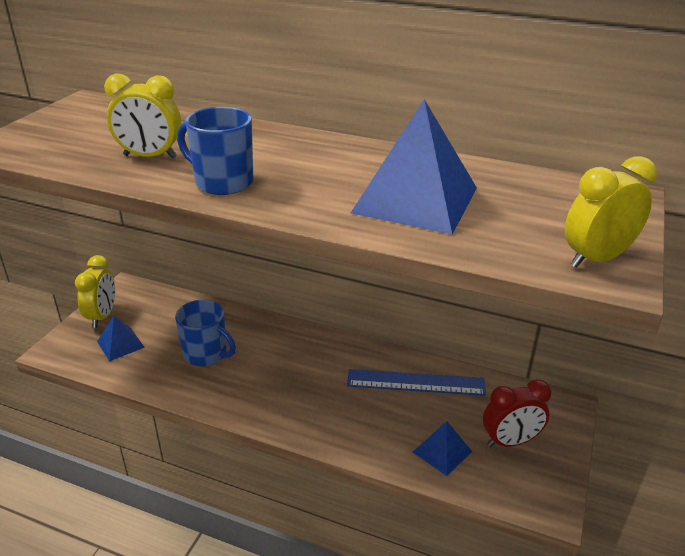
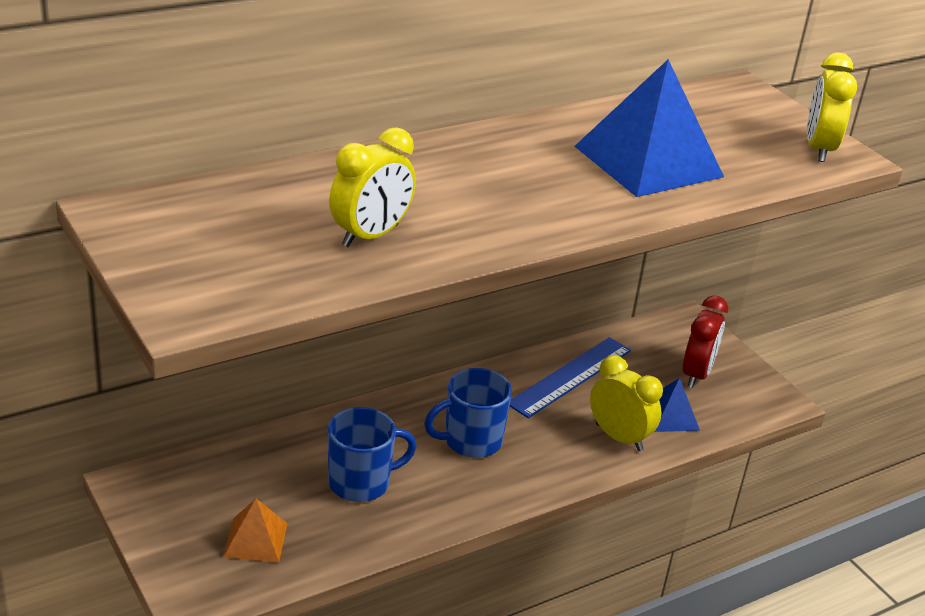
camera: 55 degrees left, 0 degrees up
yellow clock [75,255,115,328] -> yellow clock moved to [590,355,663,451]
blue pyramid [97,316,145,361] -> orange pyramid [223,499,288,563]
blue mug [177,107,253,195] -> blue mug moved to [424,368,512,458]

